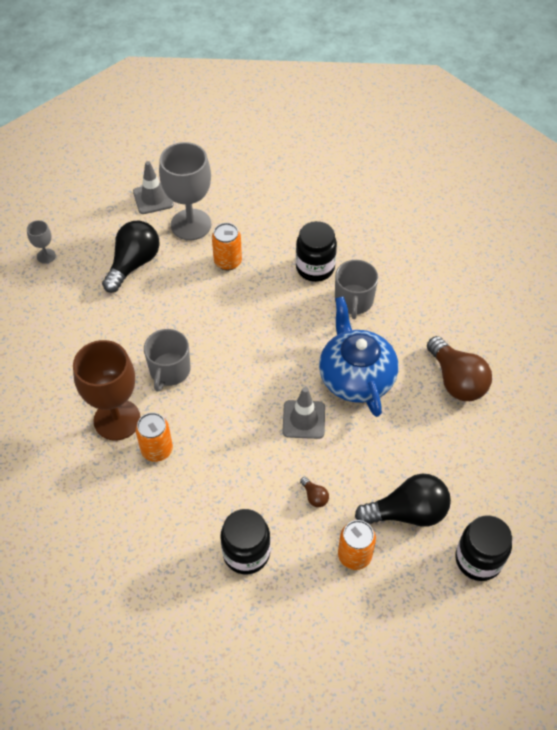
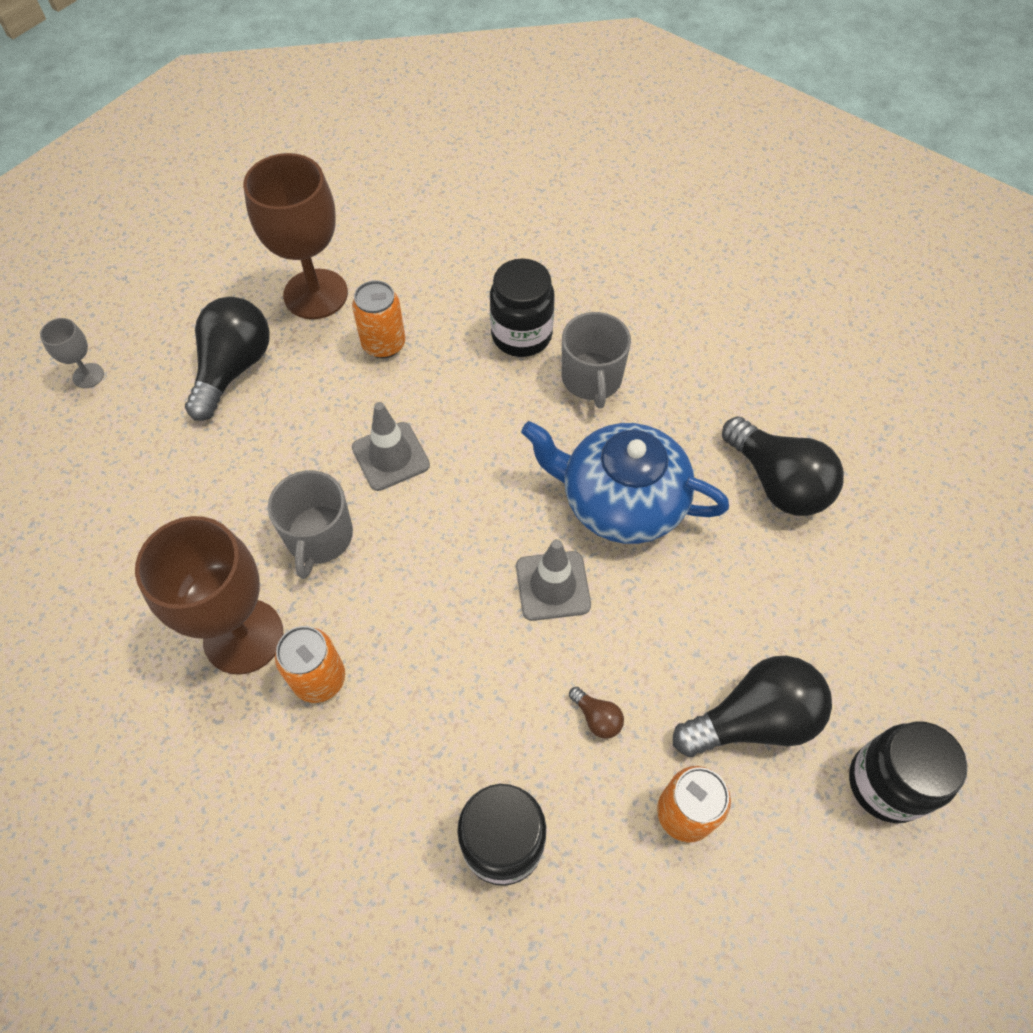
camera: 10 degrees left, 5 degrees up
grey traffic cone [133,161,174,214] -> grey traffic cone moved to [352,402,430,491]
grey goblet [159,142,211,240] -> brown goblet [243,153,348,319]
blue teapot [319,296,398,417] -> blue teapot turned 45 degrees counterclockwise [521,421,729,544]
brown light bulb [427,336,492,401] -> black light bulb [722,416,844,516]

